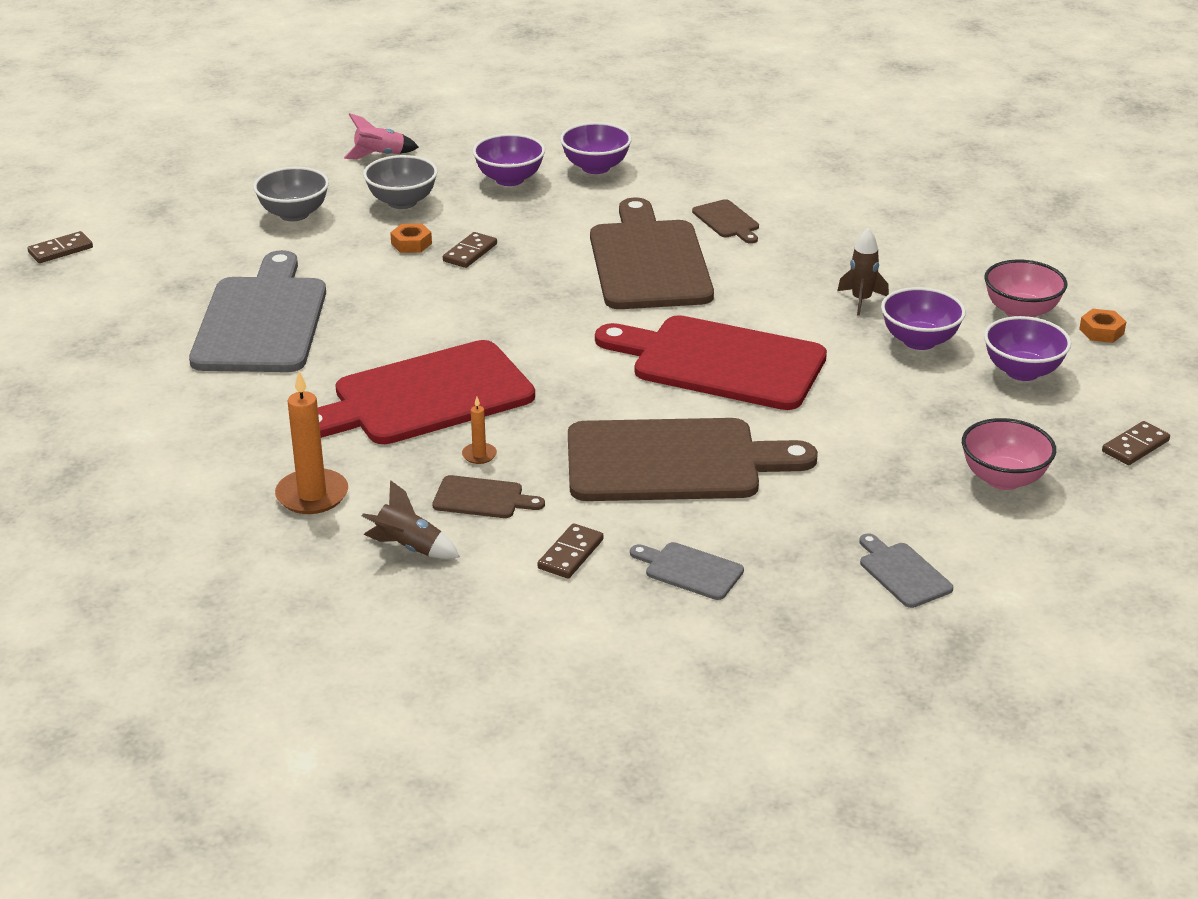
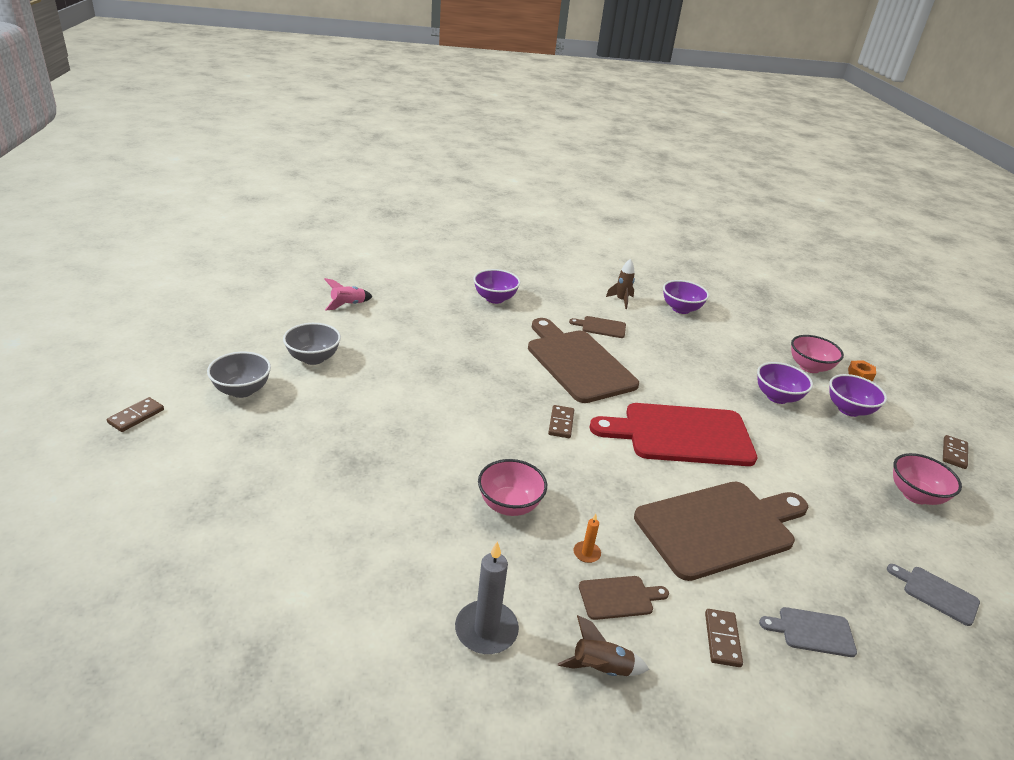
camera: 25 degrees left, 0 degrees up
grey cutting board [189,250,326,372] -> none
orange candle [275,371,348,514] -> grey candle [455,541,519,654]
red cutting board [318,340,535,444] -> pink bowl [478,459,547,516]
grey bowl [363,155,438,209] -> grey bowl moved to [207,352,271,398]
orange nut [390,223,432,253] -> none
brown domino [443,232,497,268] -> brown domino moved to [548,405,574,438]
purple bowl [473,134,545,186] -> purple bowl moved to [663,280,709,314]
brown cutting board [692,199,759,244] -> brown cutting board turned 150 degrees clockwise [569,316,626,338]
brown rocket [837,228,889,316] -> brown rocket moved to [606,259,635,309]

